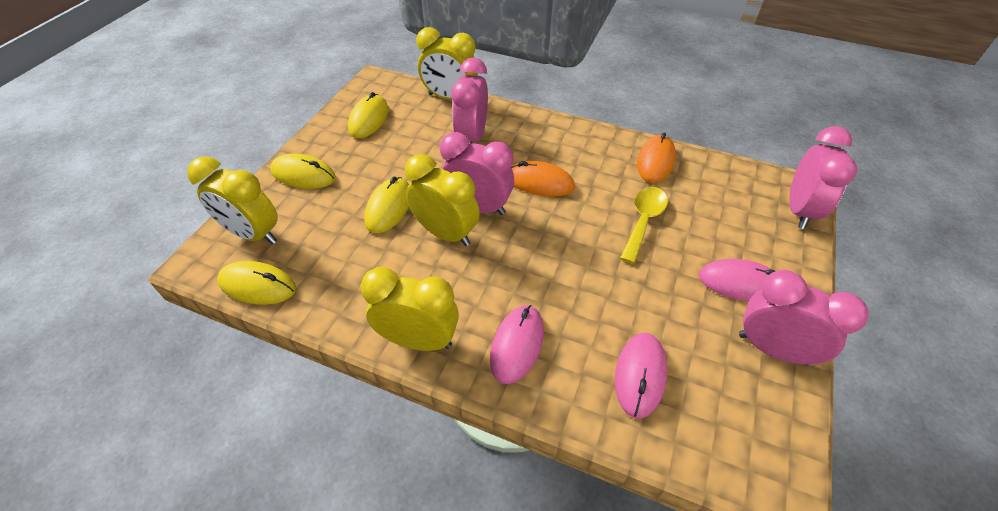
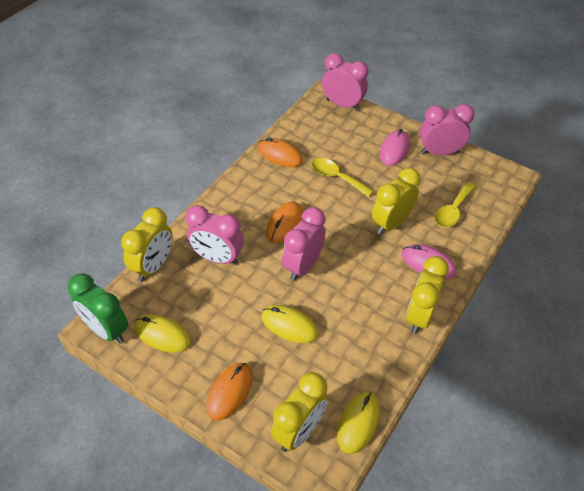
camera: 80 degrees left, 0 degrees up
yellow mouse [270,154,336,189] -> orange mouse [206,363,253,421]
yellow clock [405,154,480,246] -> yellow clock moved to [372,168,421,235]
pink mouse [615,333,668,419] -> yellow spoon [435,182,476,228]
pink clock [739,270,869,366] -> pink clock turned 45 degrees clockwise [420,104,475,155]
none -> green clock [68,274,128,344]

